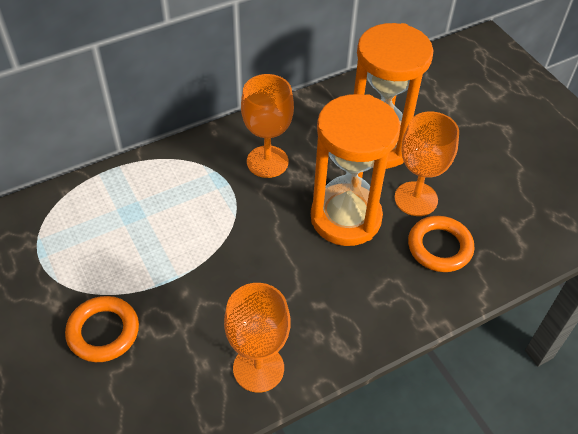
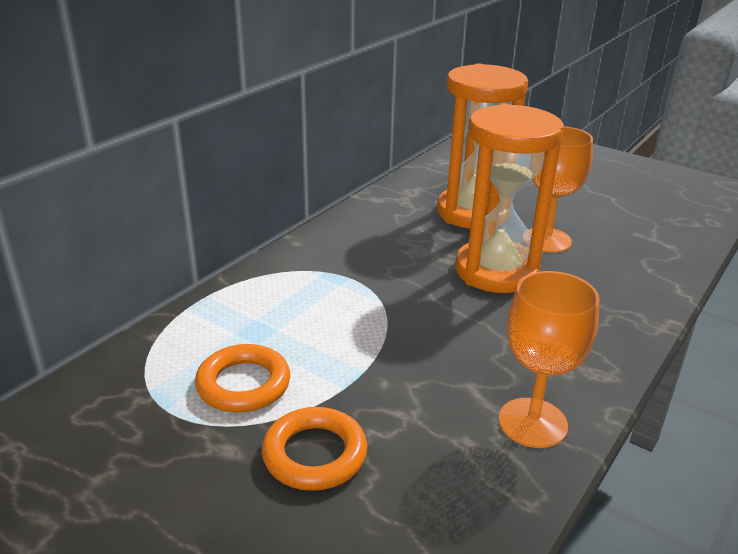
camera: 25 degrees left, 20 degrees down
orange goblet [241,74,294,178] -> none
orange ring [408,216,474,272] -> orange ring moved to [195,344,291,413]

